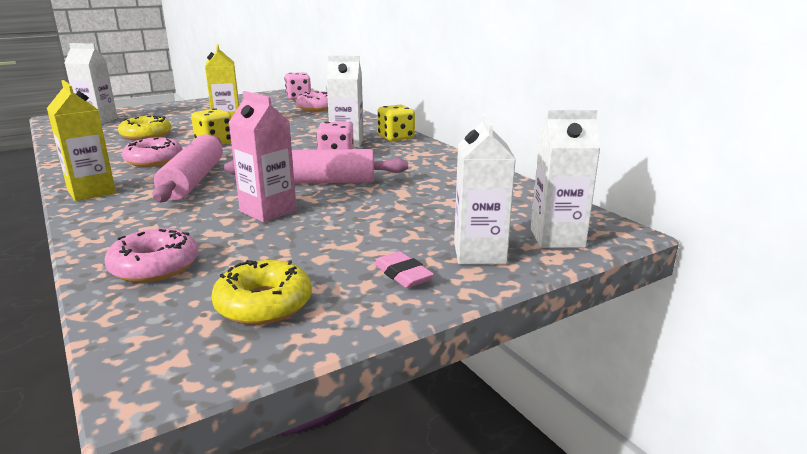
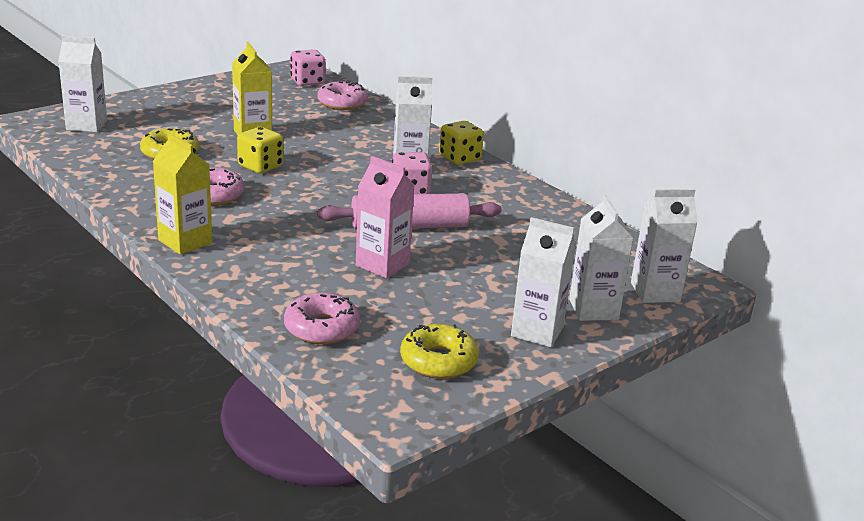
camera: 10 degrees left, 5 degrees up
pink rolling pin [152,134,223,203] -> none
pink eraser [374,251,434,288] -> white carton [511,217,576,347]

